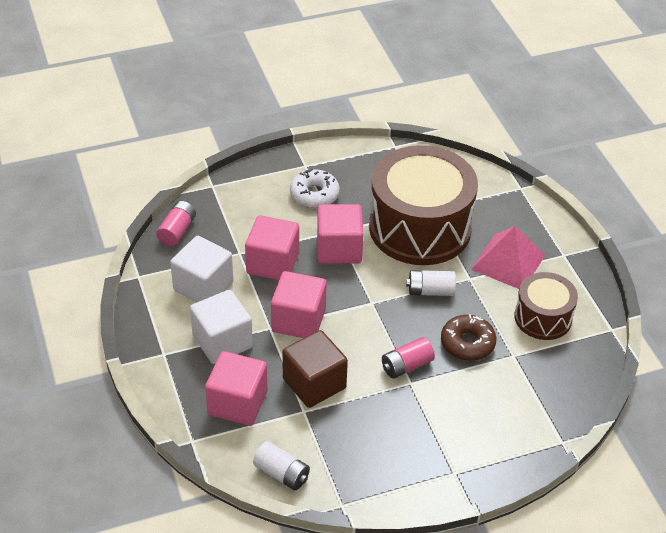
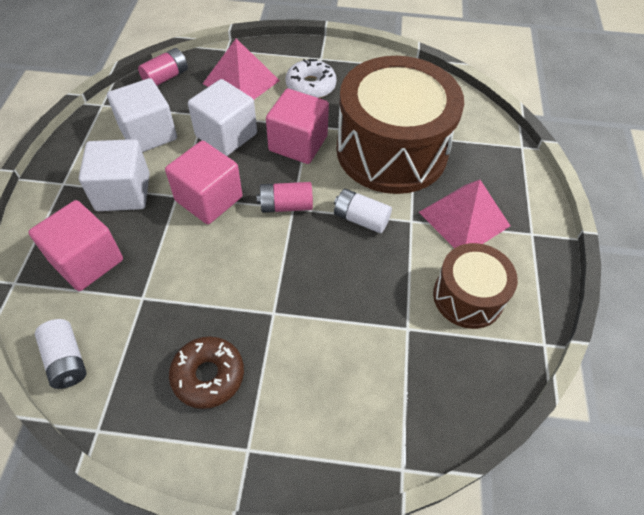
camera: 25 degrees right, 10 degrees up
pink cube [245,215,299,280] -> white cube [188,79,257,156]
brown cube [282,330,348,408] -> none
pink battery [382,337,435,379] -> pink battery moved to [257,182,313,213]
brown donut [441,314,496,361] -> brown donut moved to [169,336,244,409]
none -> pink pyramid [203,38,280,100]

